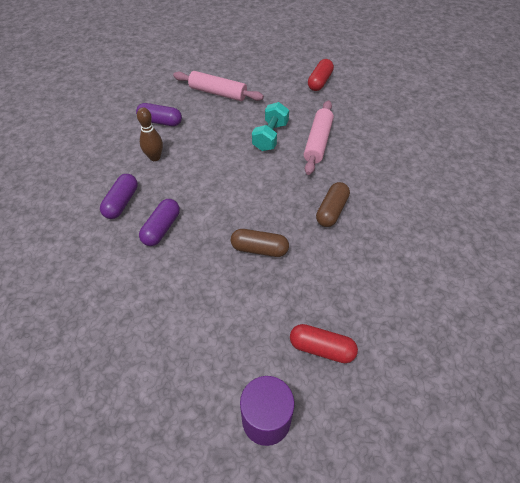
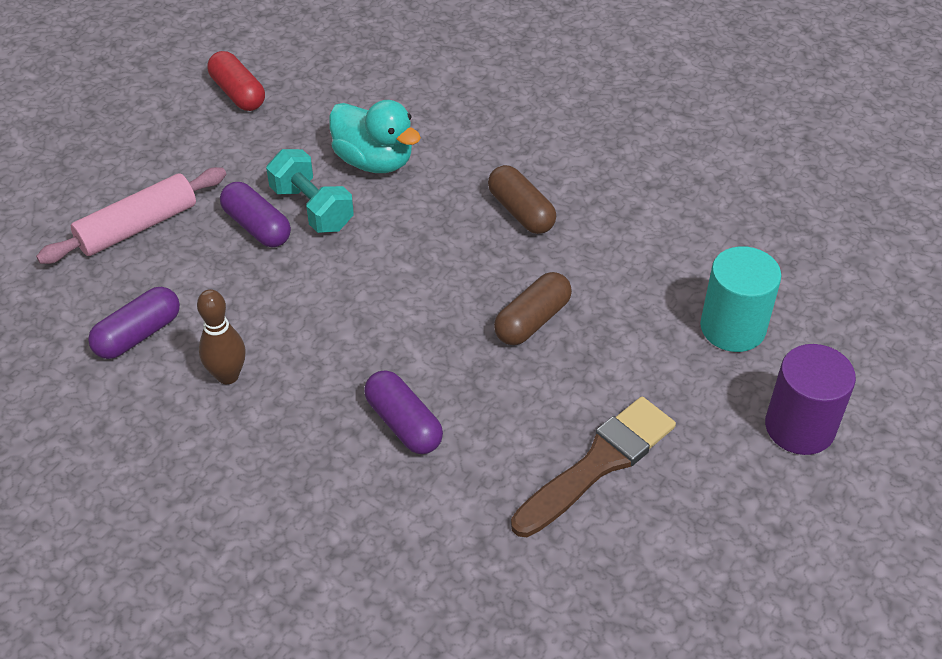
camera: 60 degrees left, 5 degrees down
purple capsule [100,174,138,219] -> purple capsule moved to [220,182,291,247]
red capsule [290,324,358,363] -> turquoise cylinder [700,246,781,352]
pink rolling pin [304,100,334,175] -> turquoise duck [329,100,421,173]
none -> brown brush [511,397,676,537]

